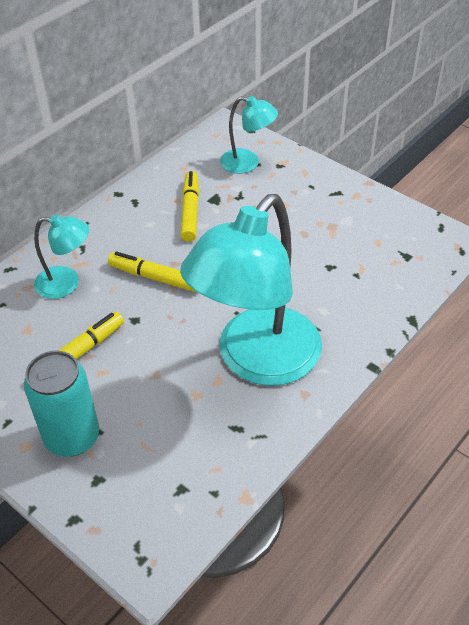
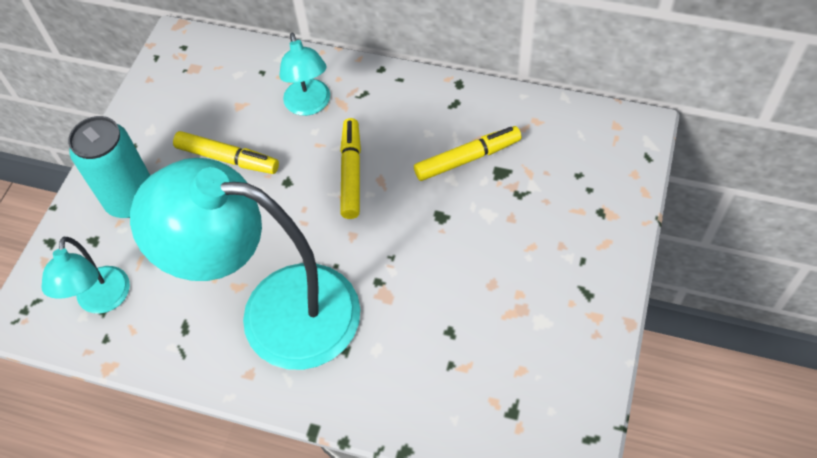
camera: 70 degrees right, 10 degrees up
turquoise lamp [220,96,278,174] -> turquoise lamp moved to [42,237,130,314]

